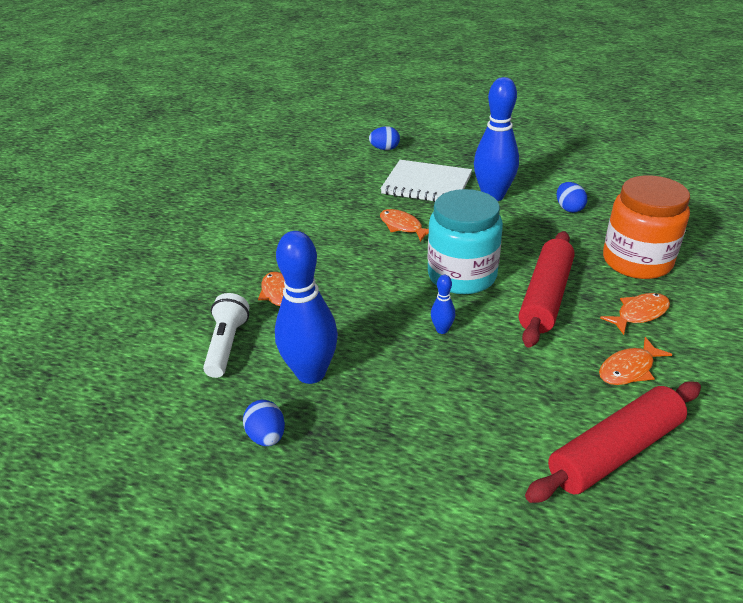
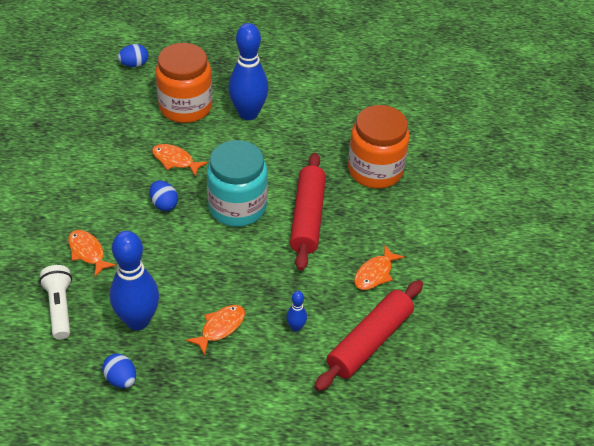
camera: 20 degrees left, 10 degrees up
white notebook [380,160,472,202] -> orange jar [156,43,212,123]
blue bowling pin [431,275,455,334] -> blue bowling pin moved to [286,291,307,331]
blue egg [557,182,587,213] -> blue egg moved to [150,180,178,211]
orange fish [600,293,670,335] -> orange fish moved to [186,305,245,356]

